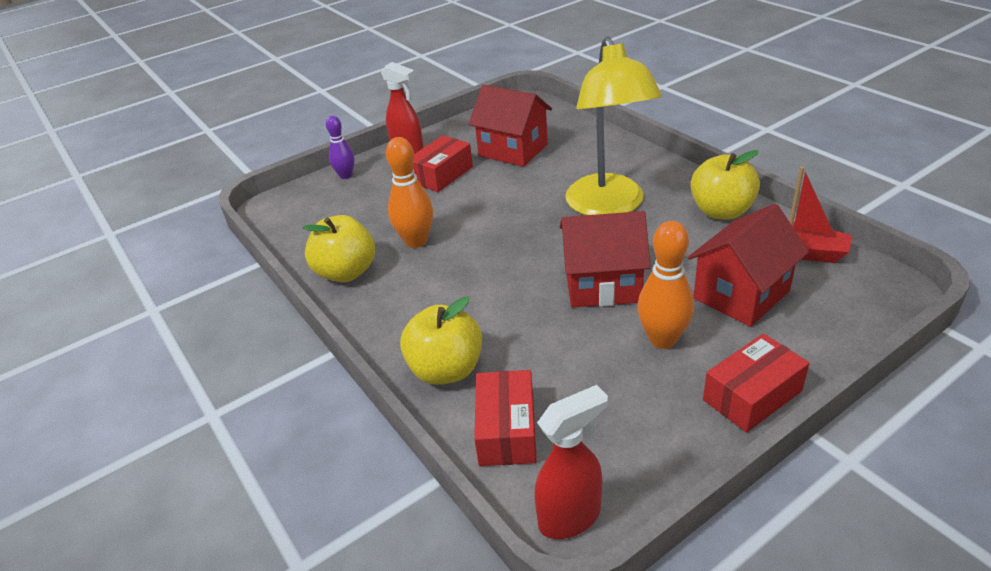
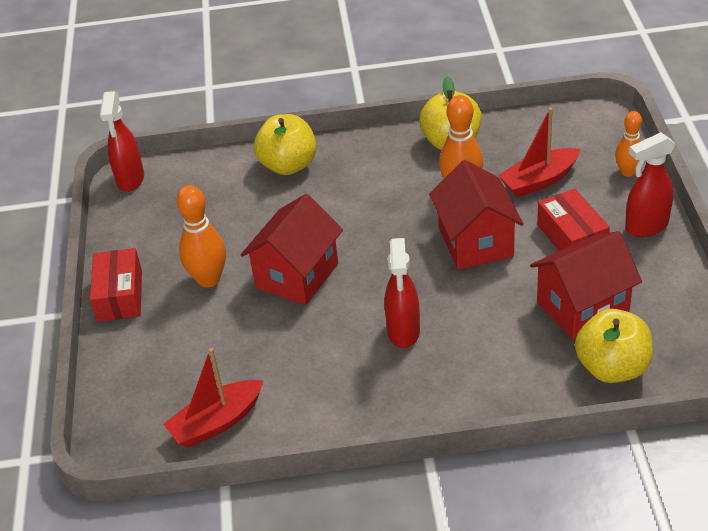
camera: 120 degrees right, 5 degrees up
purple bowling pin [326,116,354,179] -> orange bowling pin [615,111,642,177]
red box [474,370,537,466] -> none
yellow lamp [565,36,662,215] -> red spray bottle [385,238,420,348]
red house [688,204,809,327] -> red house moved to [429,160,523,270]
yellow apple [690,150,760,220] -> yellow apple moved to [575,309,653,383]
none -> red boat [498,108,580,197]

